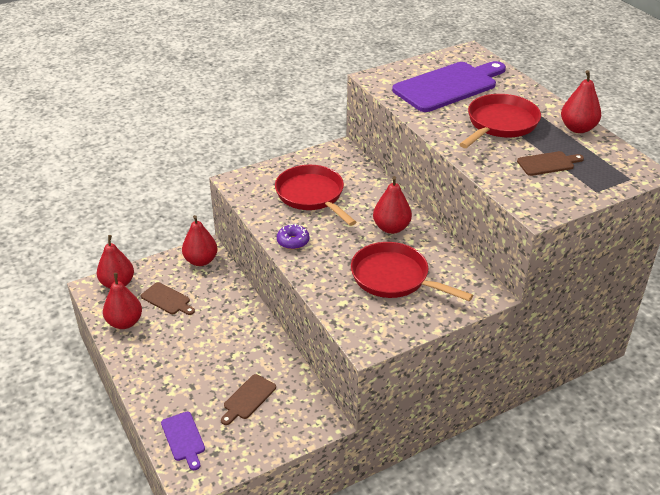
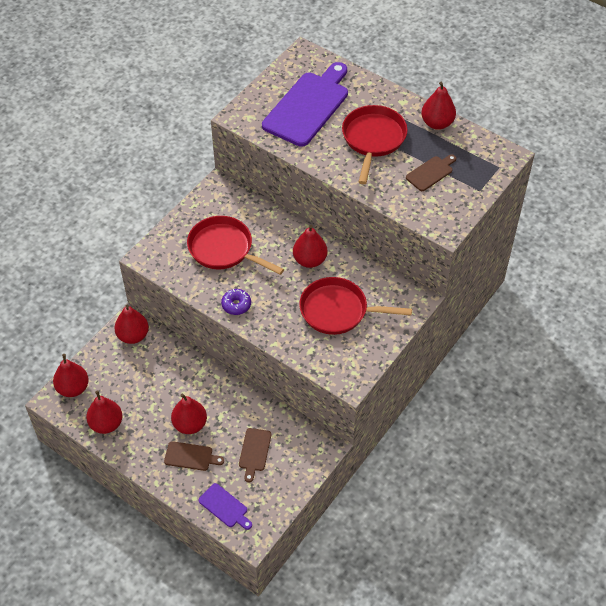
camera: 25 degrees left, 15 degrees up
brown cutting board [141,282,195,315] -> brown cutting board moved to [164,441,224,471]
none -> red pear [171,393,207,434]

